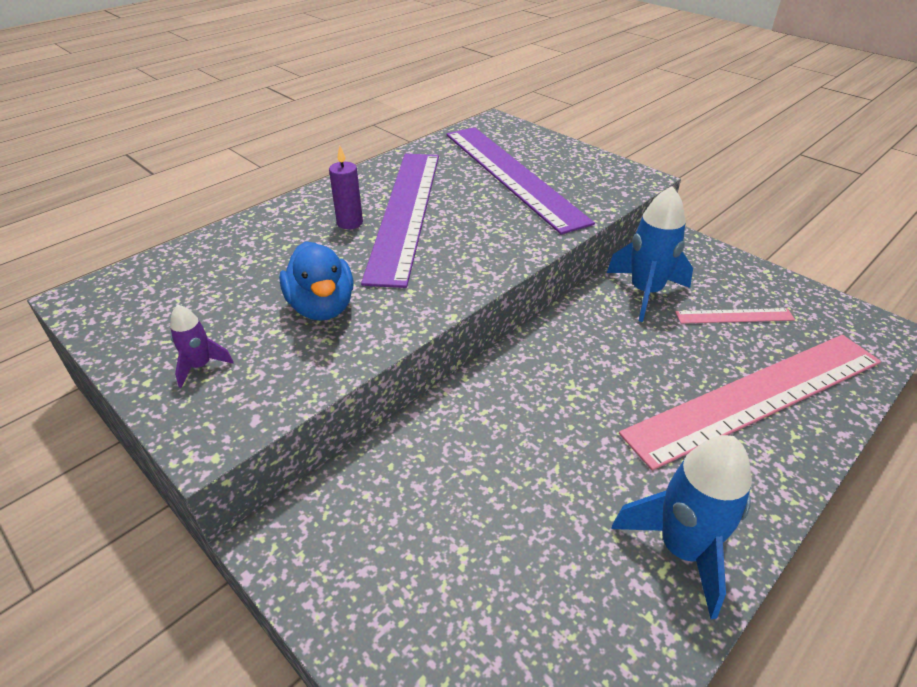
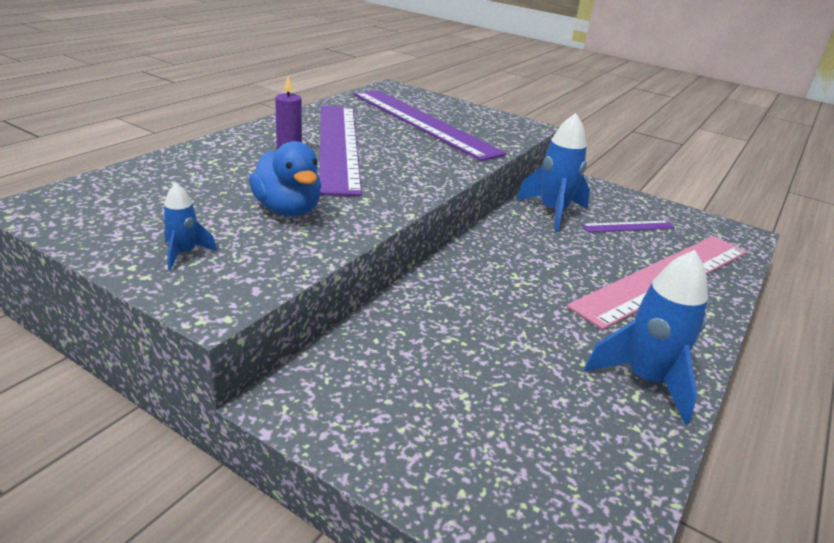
camera: 15 degrees left, 10 degrees down
purple rocket [170,305,234,388] -> blue rocket [162,183,217,270]
pink ruler [675,308,795,324] -> purple ruler [582,221,675,232]

